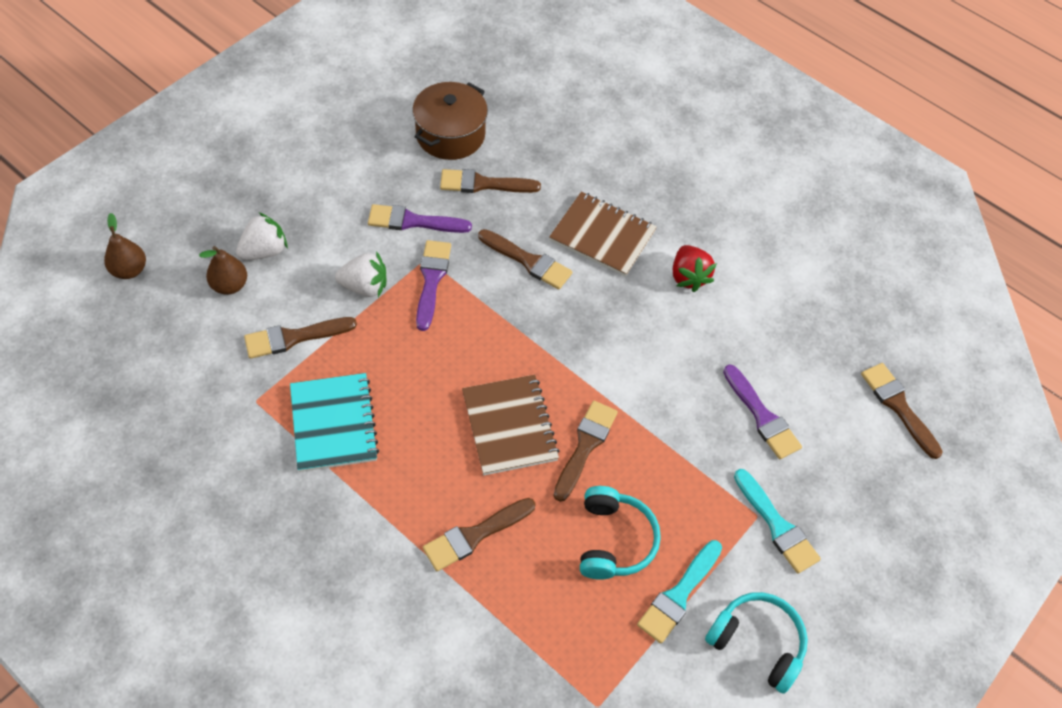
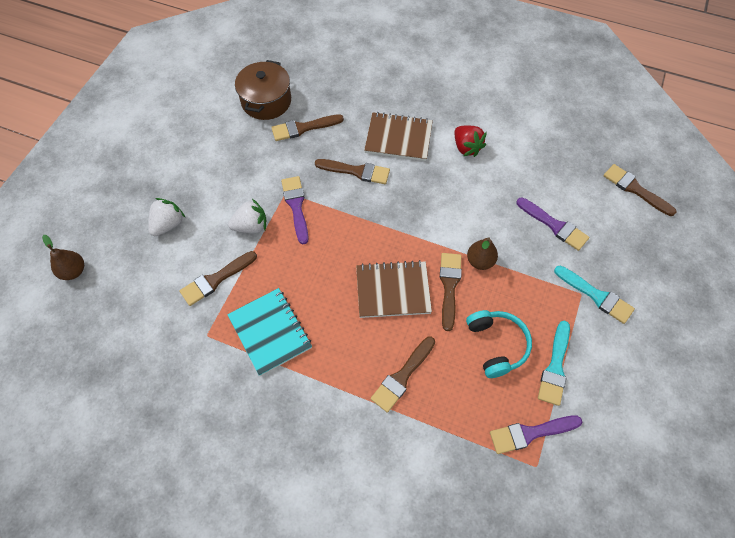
camera: 15 degrees left, 5 degrees up
brown pear [199,246,247,295] -> brown pear moved to [467,237,498,270]
purple brush [368,204,472,233] -> purple brush moved to [490,416,582,454]
brown notebook [462,375,560,475] -> brown notebook turned 60 degrees counterclockwise [356,260,432,318]
turquoise headphones [705,592,808,694] -> none

